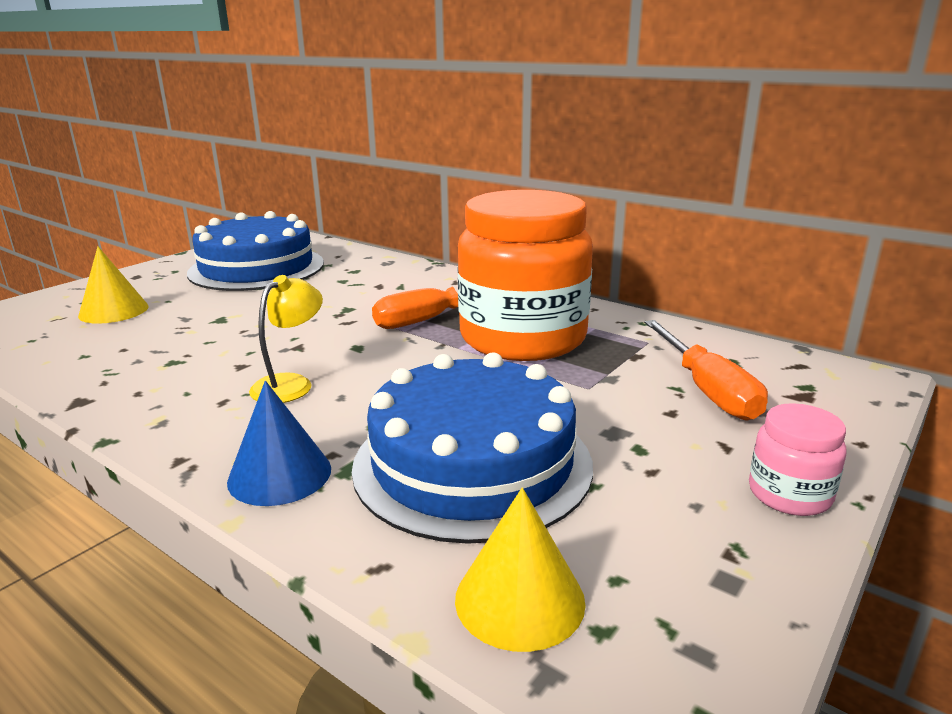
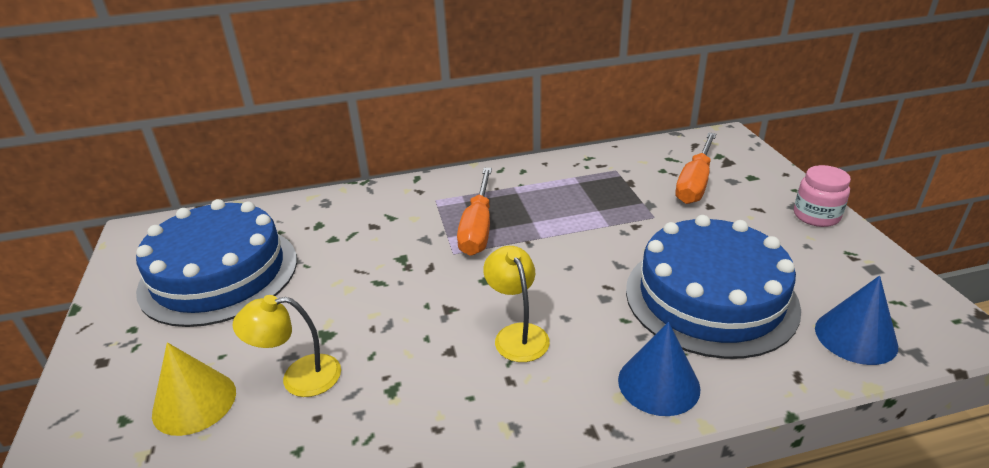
camera: 50 degrees left, 10 degrees up
yellow cone [455,488,585,652] -> blue cone [815,276,898,365]
orange jar [457,190,593,361] -> none
orange screwdriver [644,320,768,421] -> orange screwdriver turned 90 degrees clockwise [675,133,716,204]
none -> yellow lamp [233,295,341,397]

